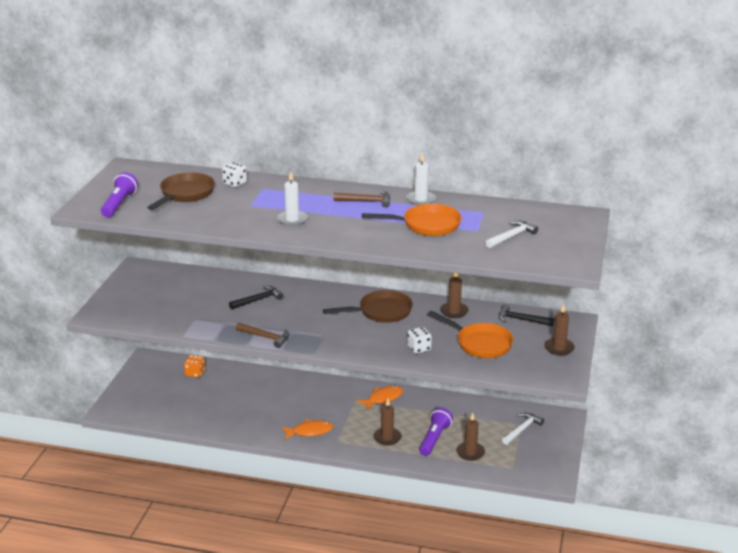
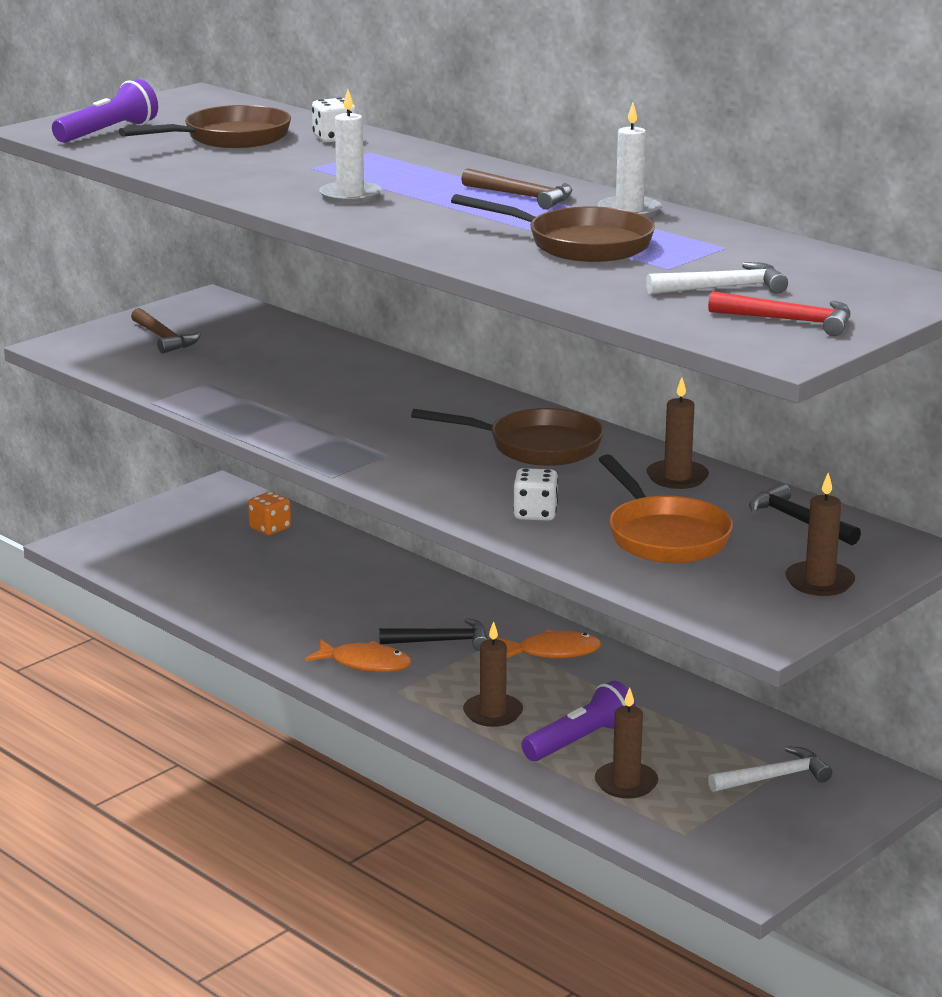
camera: 30 degrees right, 5 degrees down
black hammer [229,286,283,310] -> black hammer moved to [379,618,488,651]
brown hammer [236,322,290,348] -> brown hammer moved to [131,308,201,354]
orange pan [362,204,462,236] -> brown pan [451,194,655,262]
none -> red hammer [708,291,850,336]

